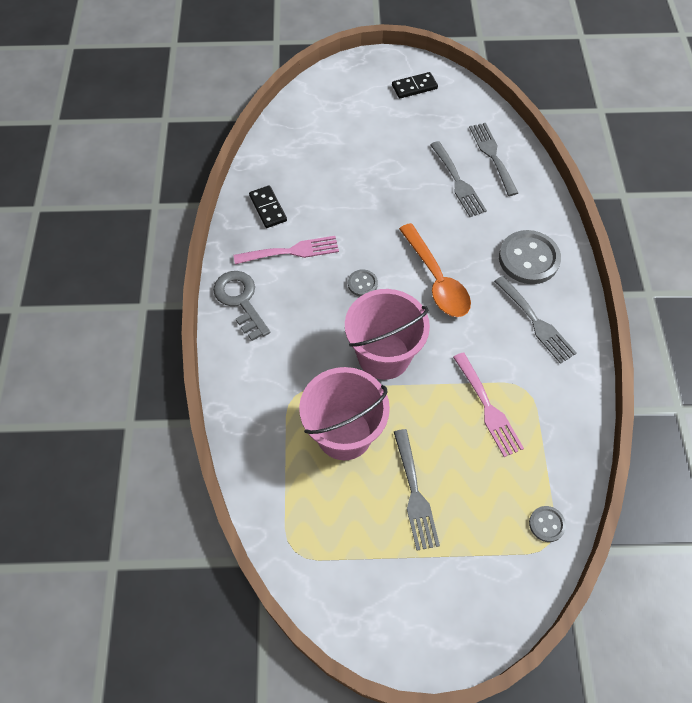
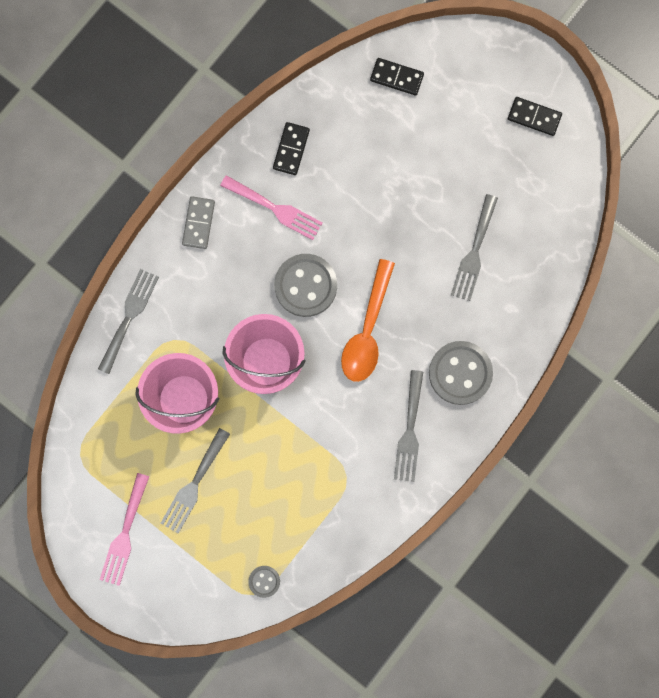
camera: 40 degrees right, 20 degrees up
grey key [213,271,270,341] -> grey domino [182,197,215,249]
grey button [348,269,378,296] -> grey button [274,254,337,317], size x2.05
pink fork [453,352,524,457] -> pink fork moved to [100,473,149,586]
grey fork [469,123,518,196] -> grey fork moved to [98,269,159,374]
none -> black domino [370,58,424,96]

